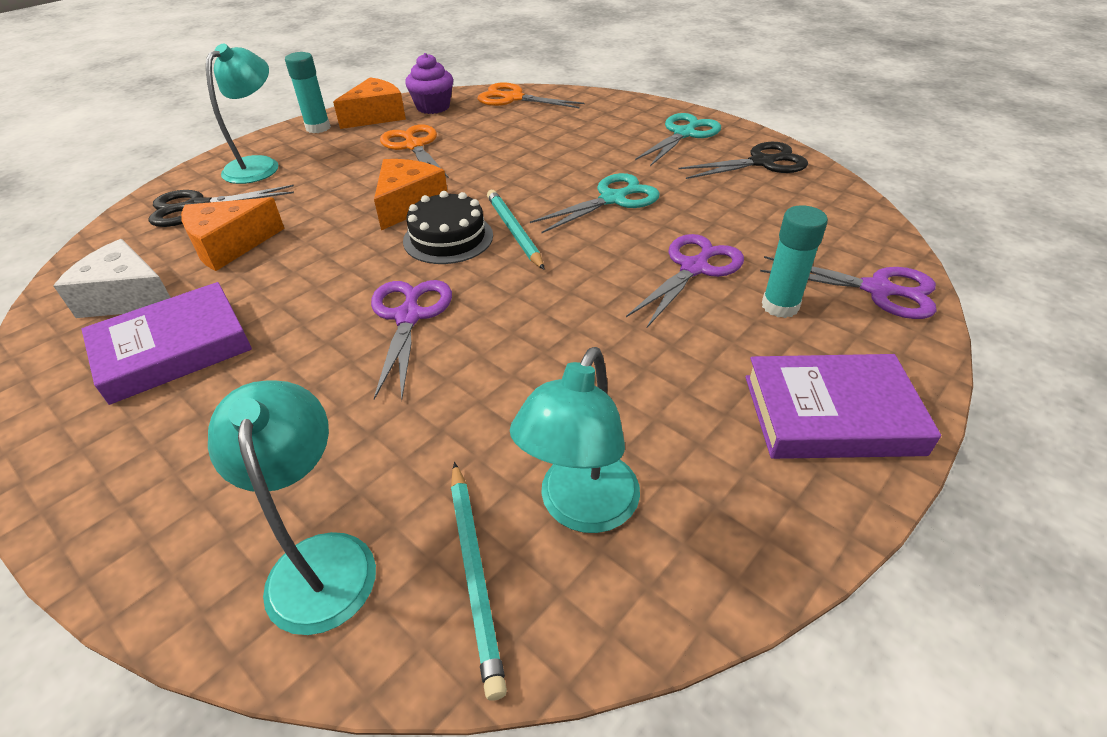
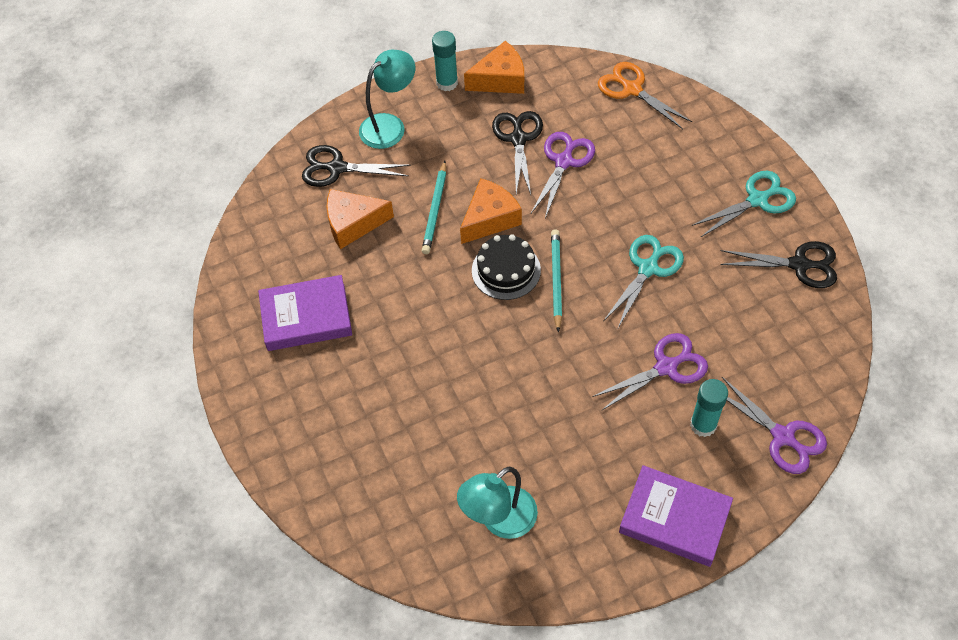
camera: 25 degrees right, 15 degrees up
white cheese [53,239,171,318] -> none
turquoise lamp [208,380,376,635] -> none
purple scissors [371,280,452,400] -> purple scissors moved to [531,132,595,218]
orange scissors [380,124,449,178] -> black scissors [492,111,543,195]
purple cupcake [405,53,453,114] -> none
turquoise pencil [451,462,507,701] -> turquoise pencil moved to [422,161,446,254]
turquoise scissors [530,173,660,234] -> turquoise scissors turned 45 degrees counterclockwise [604,235,684,328]

